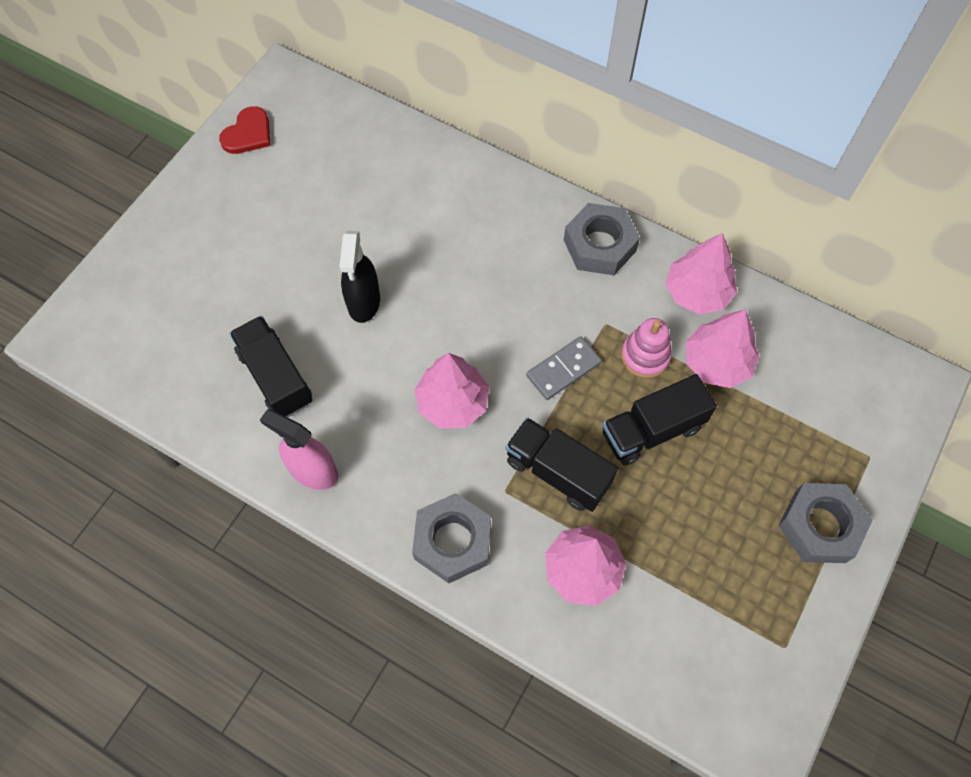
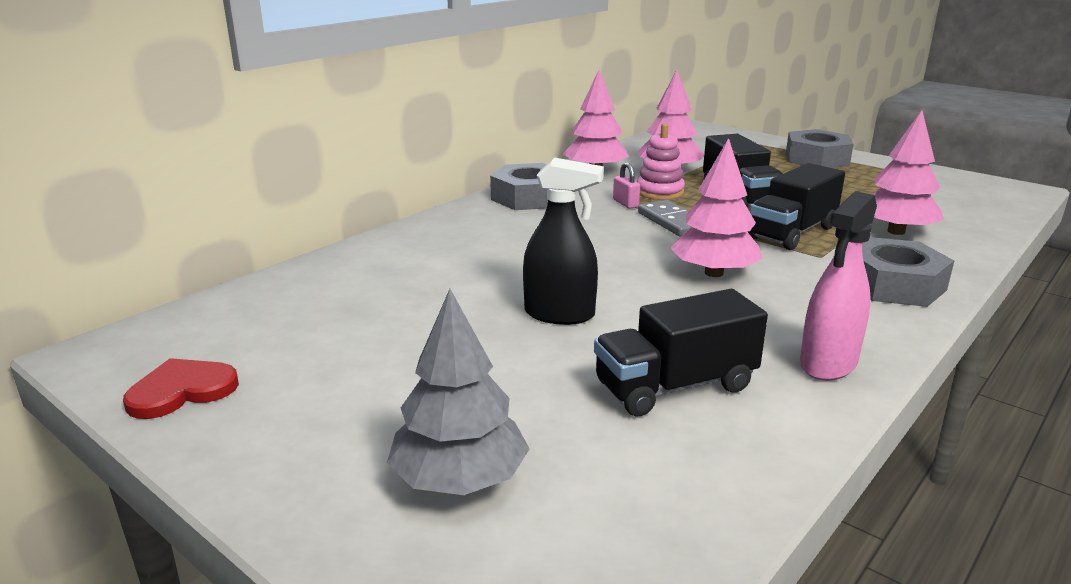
camera: 80 degrees left, 40 degrees down
red heart [219,106,271,154] -> red heart turned 75 degrees counterclockwise [123,358,239,419]
none -> grey tree [387,289,530,495]
none -> pink padlock [613,162,640,209]

